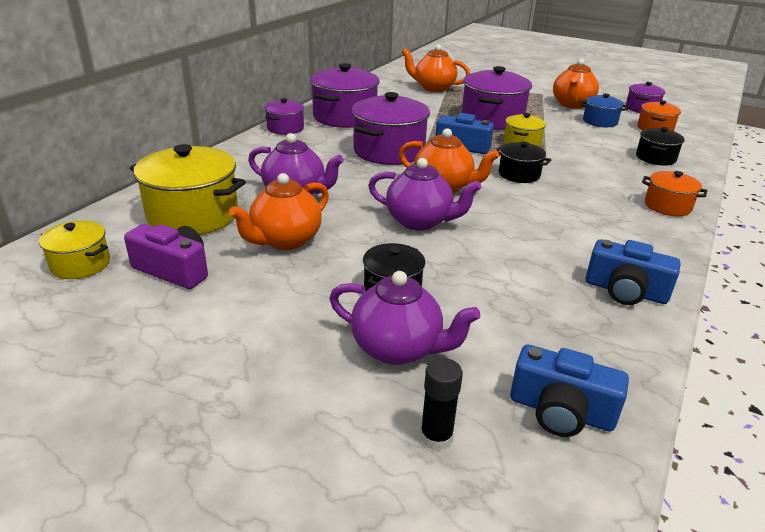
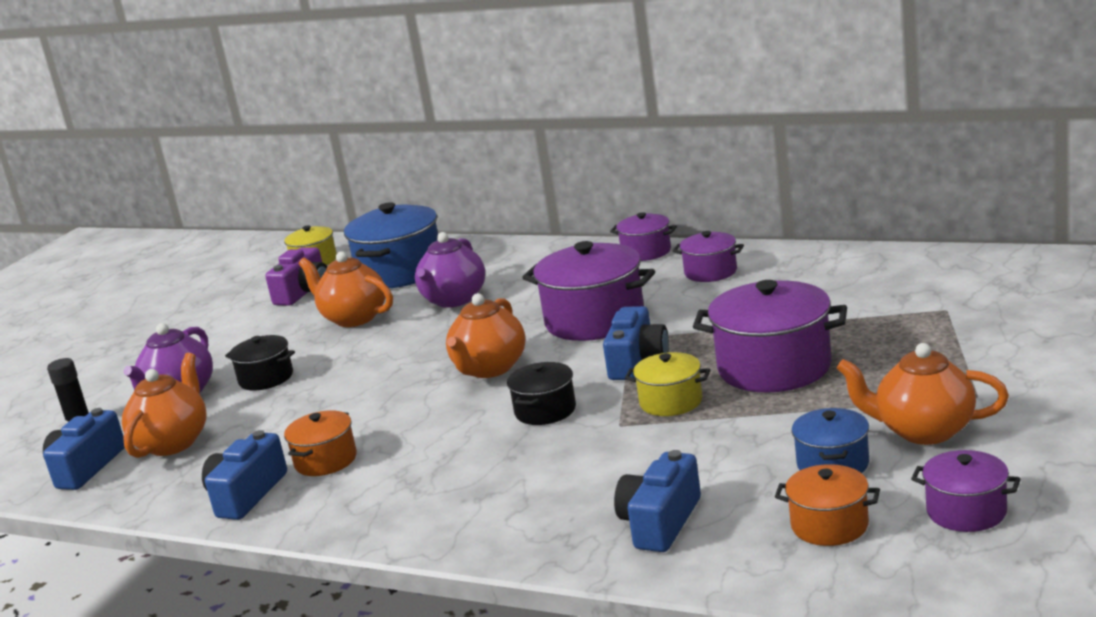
camera: 90 degrees right, 10 degrees down
yellow pot [130,144,246,235] -> blue pot [344,202,438,288]
purple pot [310,63,380,128] -> purple pot [673,231,744,282], size x0.55
purple teapot [368,158,481,231] -> none
orange teapot [402,44,470,92] -> orange teapot moved to [122,353,207,458]
black pot [636,127,685,165] -> blue camera [614,450,701,552]
orange pot [642,171,707,216] -> orange pot moved to [284,410,357,476]

